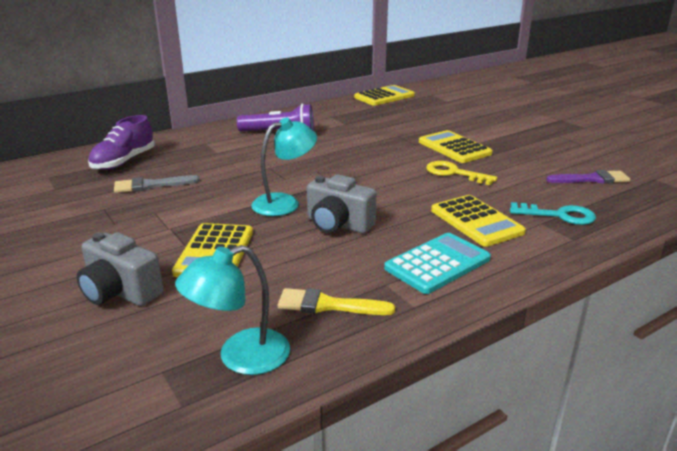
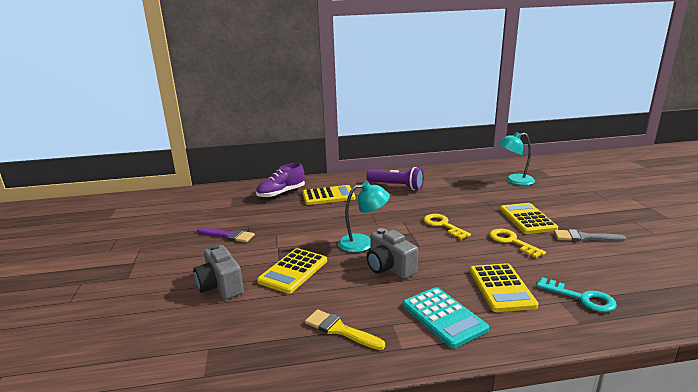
camera: 25 degrees right, 5 degrees down
grey brush [114,175,200,193] -> grey brush moved to [554,229,626,242]
turquoise lamp [175,245,290,375] -> turquoise lamp moved to [498,132,535,185]
yellow calculator [354,85,415,106] -> yellow calculator moved to [302,185,355,205]
turquoise calculator [384,233,491,294] -> turquoise calculator turned 75 degrees clockwise [403,287,489,349]
purple brush [546,170,630,184] -> purple brush moved to [197,227,255,243]
none -> yellow key [424,214,471,239]

